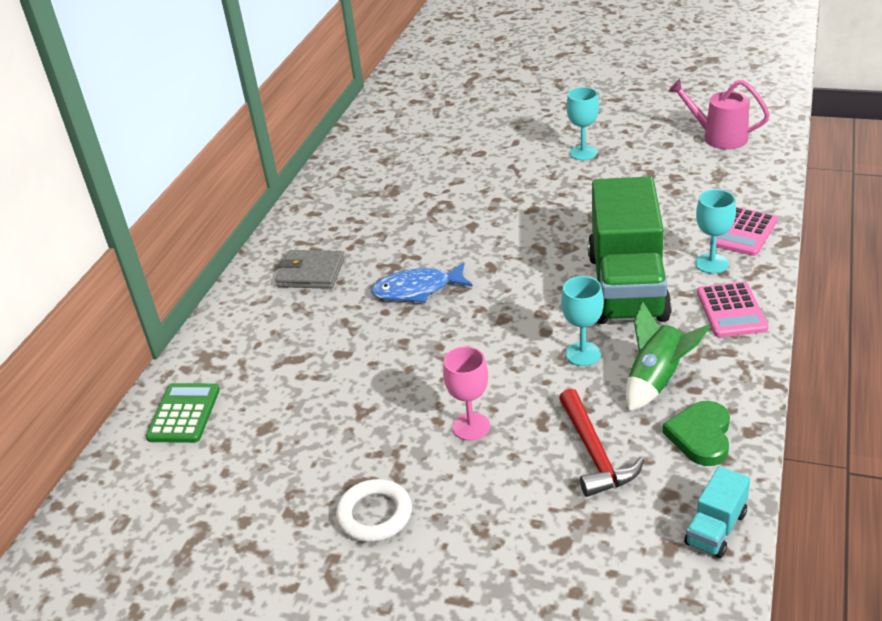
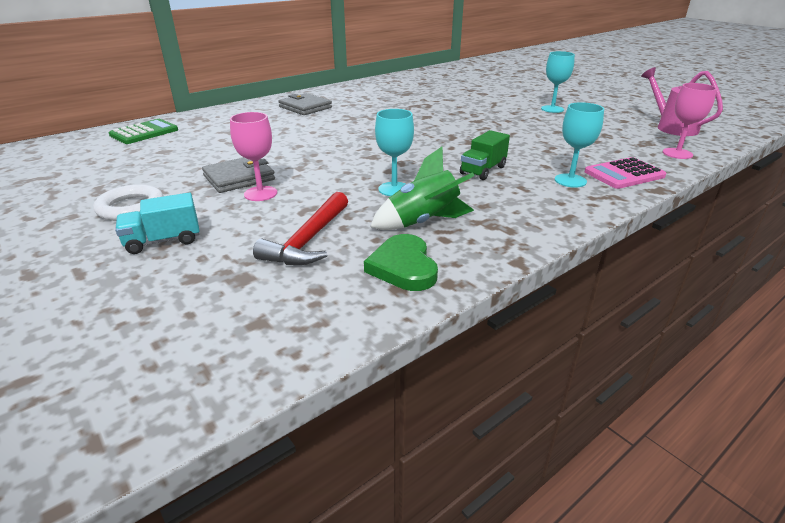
camera: 30 degrees right, 5 degrees down
blue fish [371,262,473,303] -> none
green truck [588,176,672,324] -> green truck [460,130,510,180], size x0.42
green heart [662,401,730,466] -> green heart turned 60 degrees counterclockwise [364,234,438,291]
turquoise truck [684,466,750,558] -> turquoise truck moved to [115,193,200,254]
pink calculator [697,282,768,337] -> none
none -> grey wallet [202,157,275,193]
none -> pink goblet [663,83,717,159]

